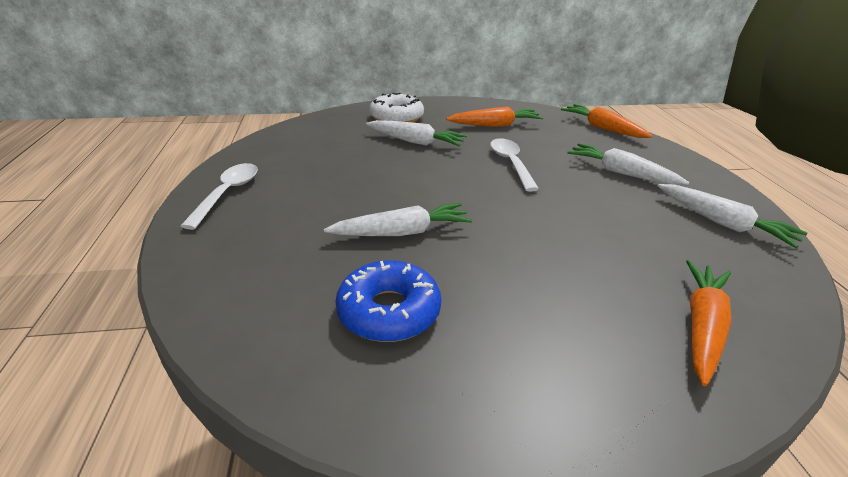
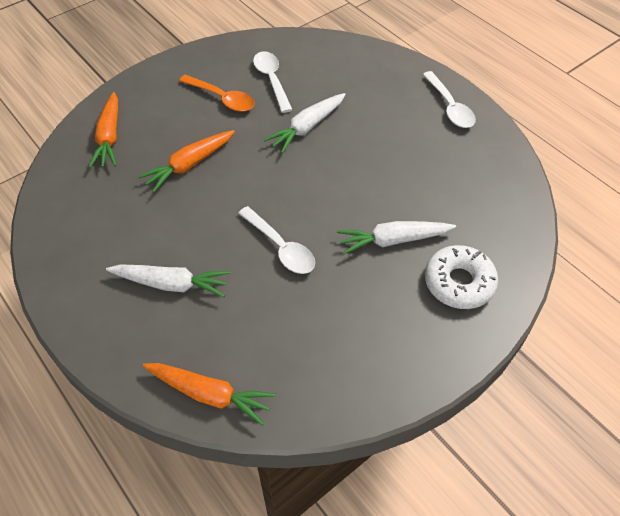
camera: 150 degrees right, 20 degrees up
blue donut [335,260,441,342] -> white spoon [253,51,293,113]
orange carrot [446,106,543,127] -> orange carrot moved to [138,130,235,192]
white carrot [658,184,808,248] -> none
none -> orange spoon [179,75,254,112]

